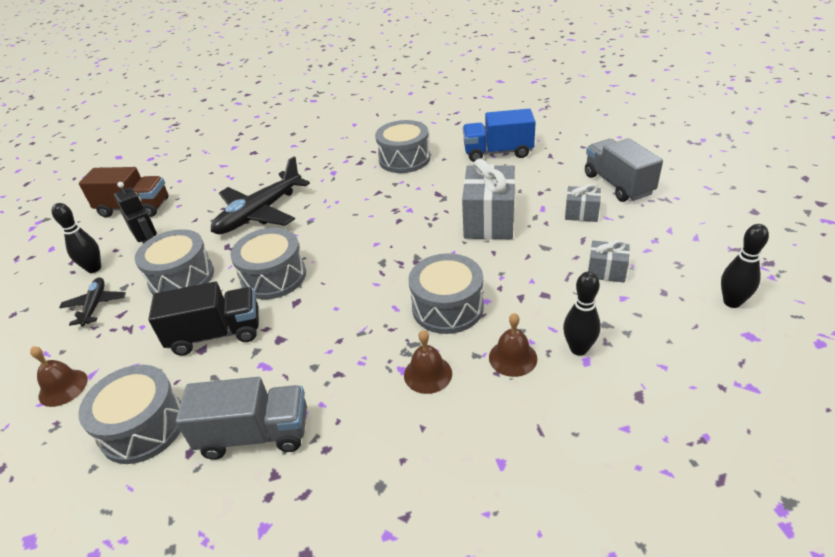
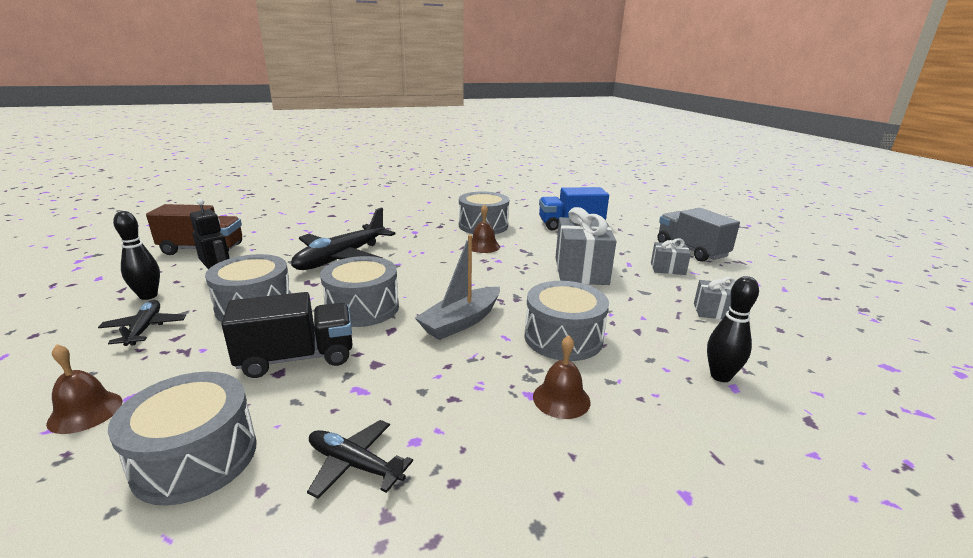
camera: 10 degrees left, 15 degrees down
grey truck [176,377,307,459] -> black plane [307,420,413,499]
brown bell [489,313,537,377] -> brown bell moved to [472,204,500,253]
black bowling pin [721,224,769,308] -> none
none -> grey boat [415,235,500,340]

